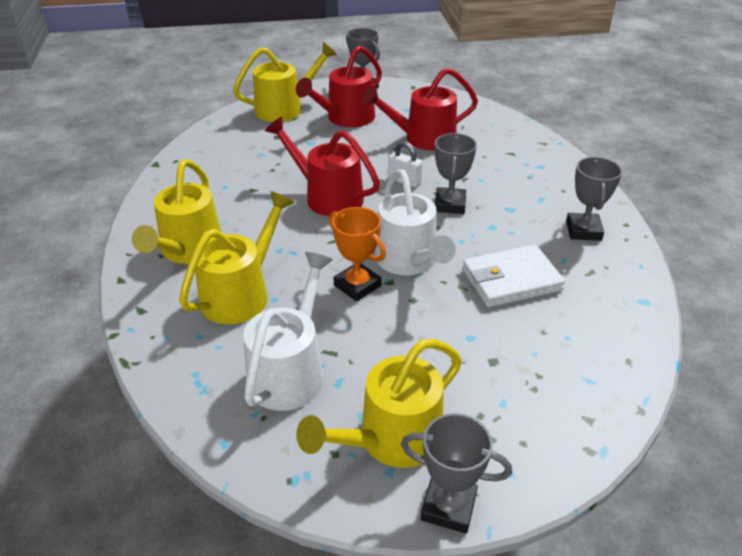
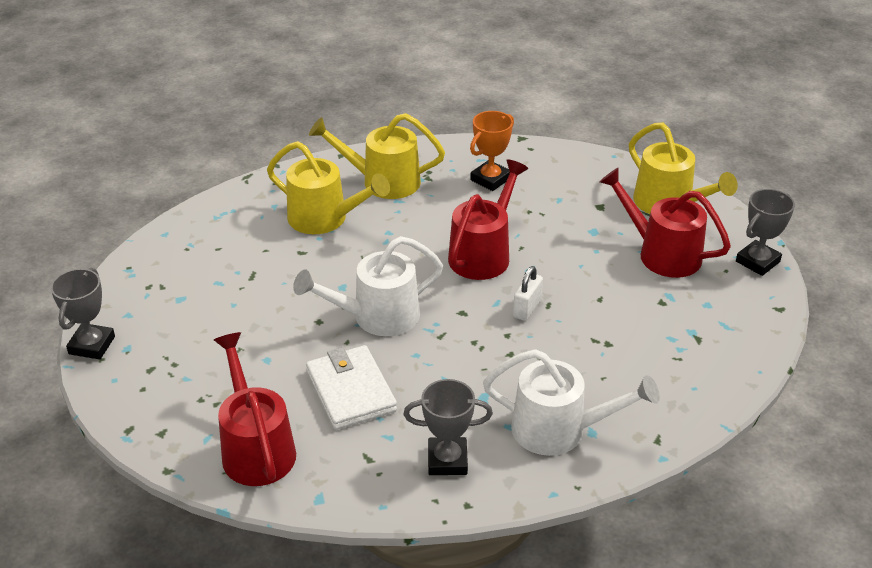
camera: 85 degrees right, 0 degrees up
white watering can [243,252,333,411] -> white watering can moved to [483,349,660,456]
yellow watering can [296,339,462,468] -> none
orange trophy [329,207,386,302] -> orange trophy moved to [470,111,514,191]
red watering can [362,68,478,151] -> red watering can moved to [214,332,296,486]
grey trophy [435,133,477,214] -> none

